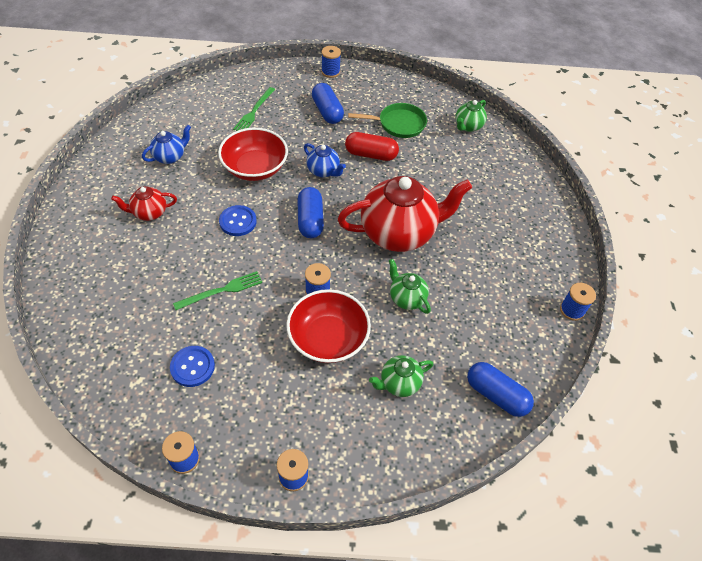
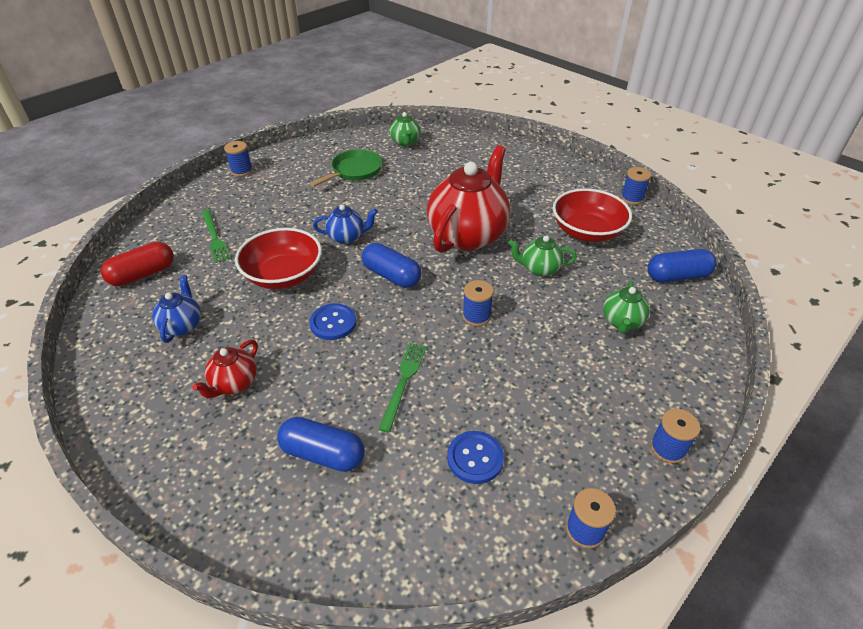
camera: 45 degrees left, 10 degrees down
red bowl [286,289,371,363] -> red bowl moved to [553,188,632,242]
blue capsule [312,83,344,124] -> blue capsule moved to [277,417,365,472]
red capsule [345,132,399,161] -> red capsule moved to [101,242,174,286]

